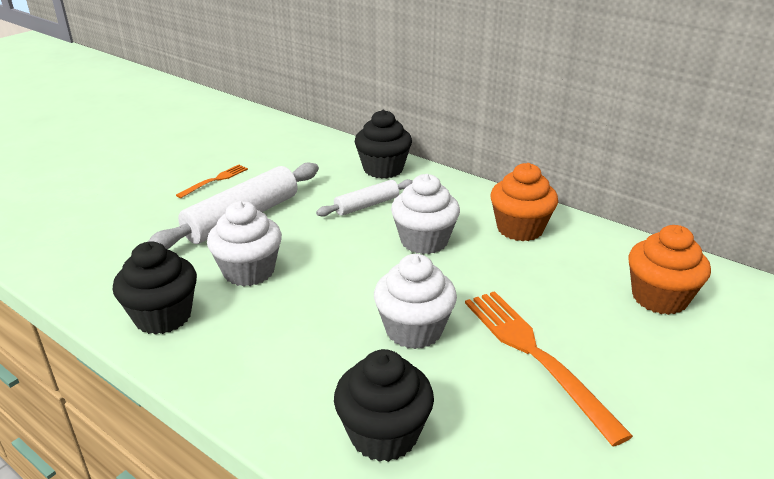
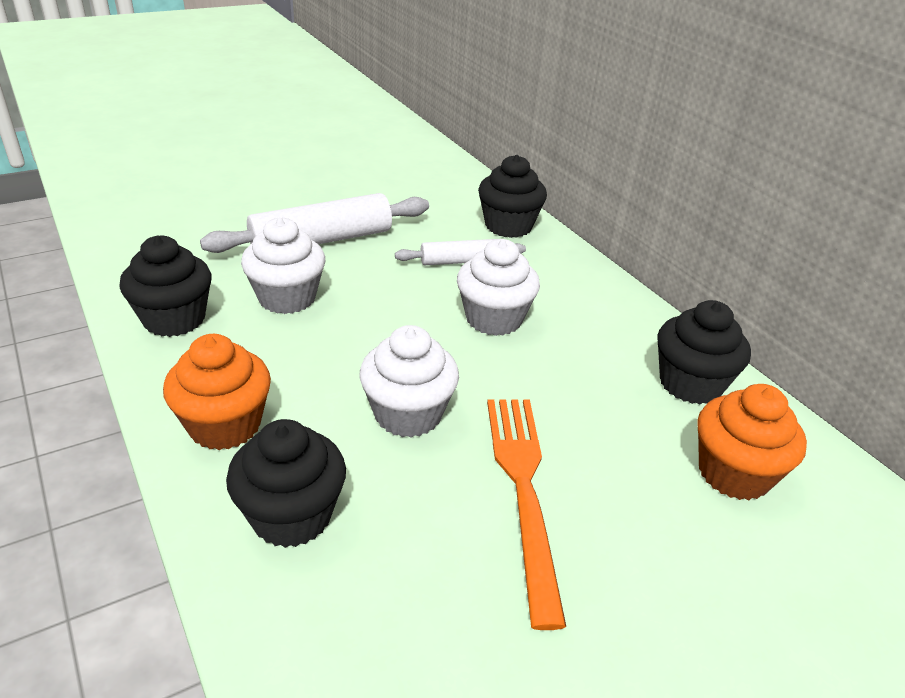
camera: 20 degrees right, 5 degrees up
orange fork [176,165,248,198] -> none
orange cupcake [490,163,558,241] -> orange cupcake moved to [163,334,271,450]
none -> black cupcake [657,300,751,404]

